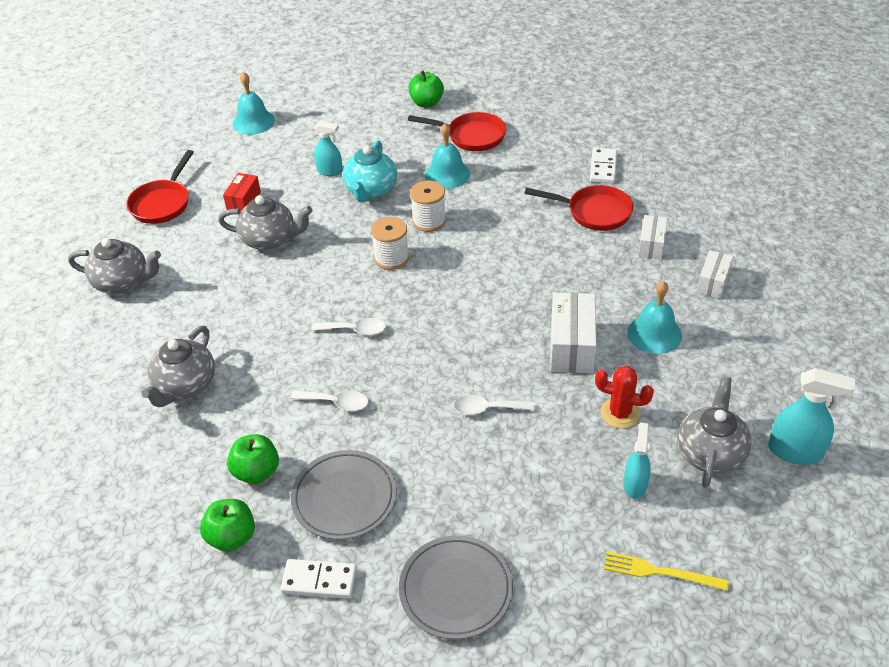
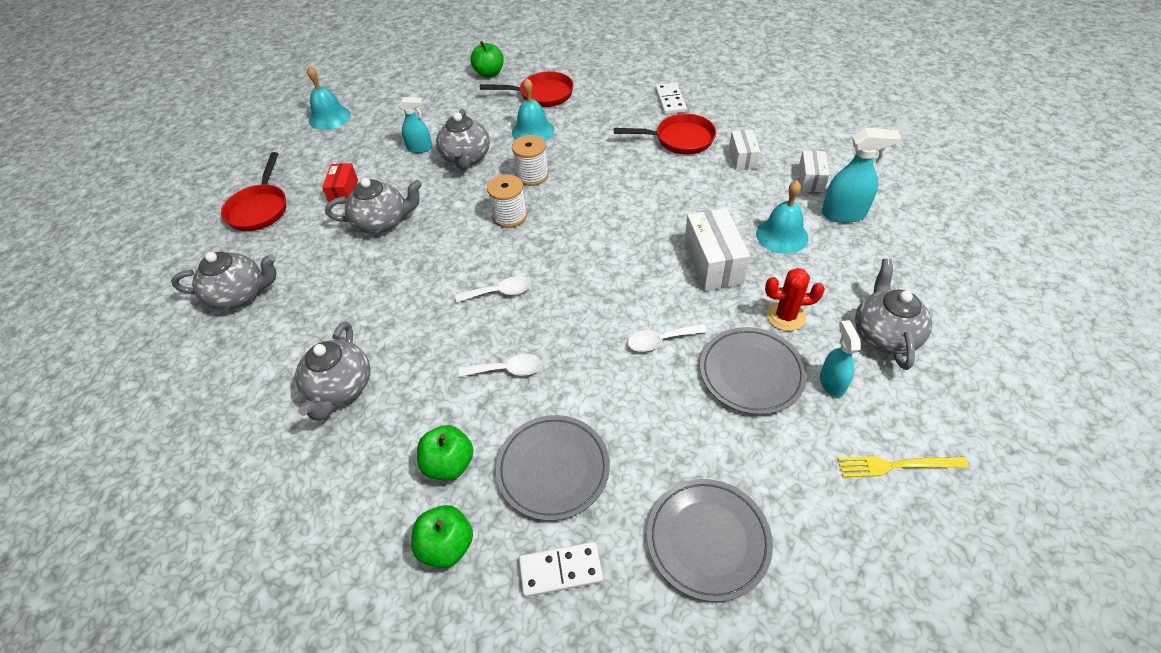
camera: 15 degrees left, 5 degrees up
turquoise teapot [342,140,397,202] -> grey teapot [436,109,490,170]
turquoise spray bottle [768,368,855,465] -> turquoise spray bottle moved to [822,128,901,223]
none -> grey plate [700,327,807,415]

